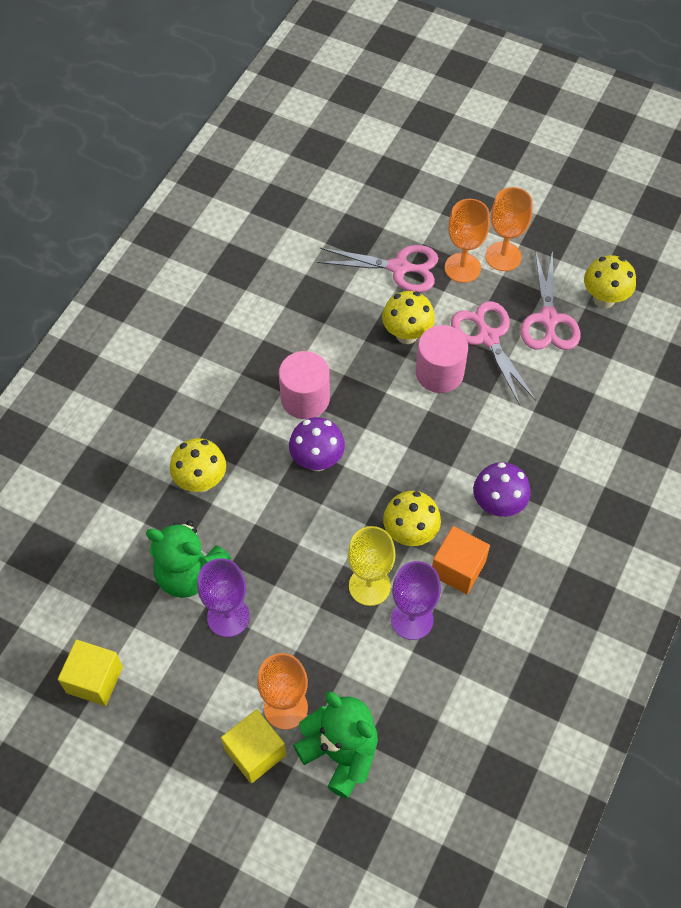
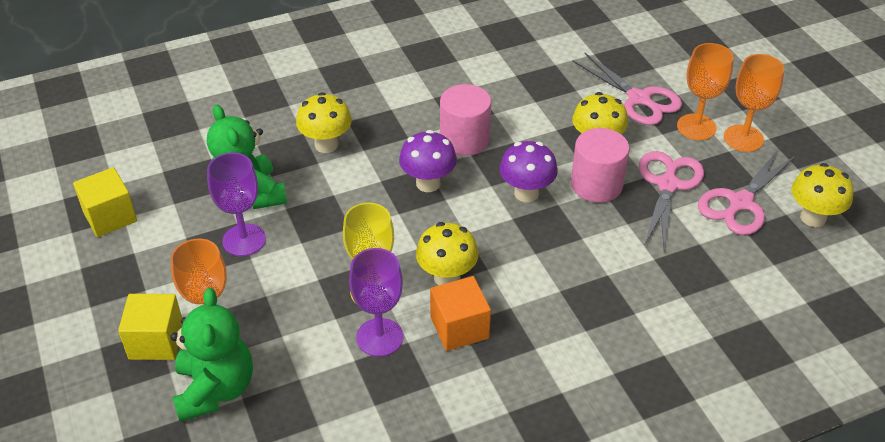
camera: 40 degrees right, 15 degrees down
purple mushroom [473,462,531,517] -> purple mushroom moved to [499,141,558,202]

